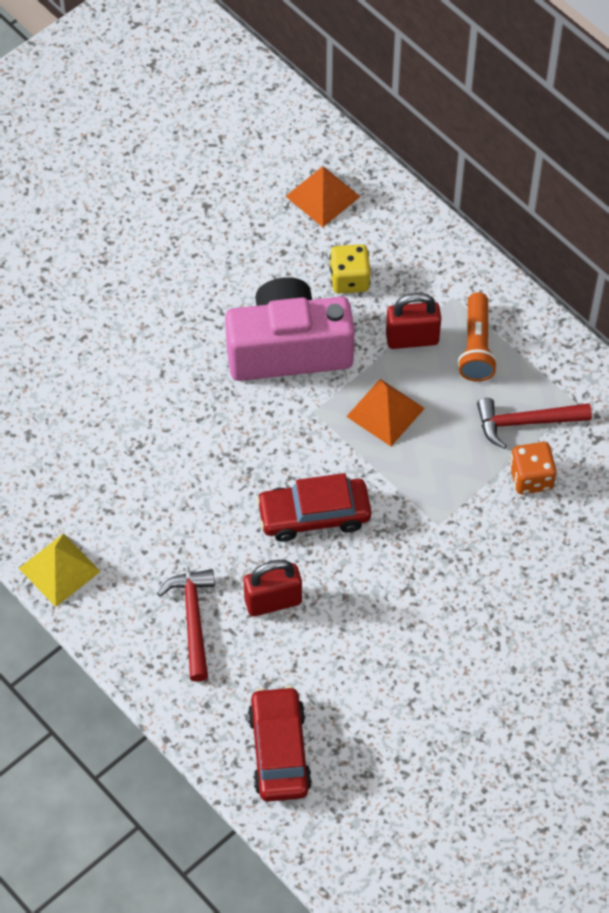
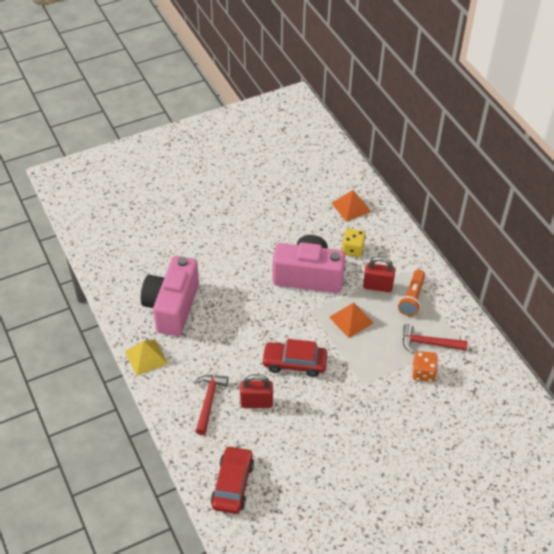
camera: 15 degrees right, 10 degrees down
none -> pink camera [141,256,199,336]

